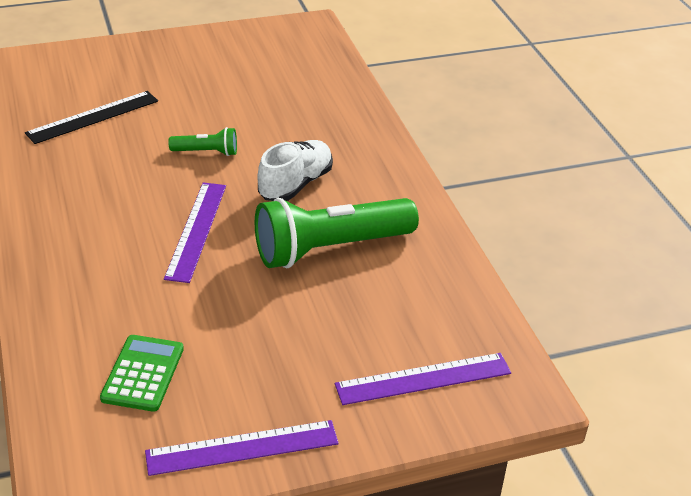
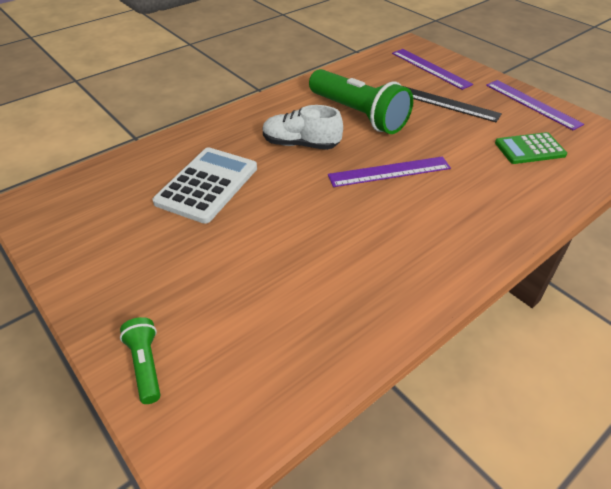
camera: 110 degrees left, 5 degrees up
black ruler [25,91,158,144] -> black ruler moved to [404,86,502,122]
green flashlight [168,127,237,156] -> green flashlight moved to [120,317,161,404]
none -> white calculator [153,147,257,224]

